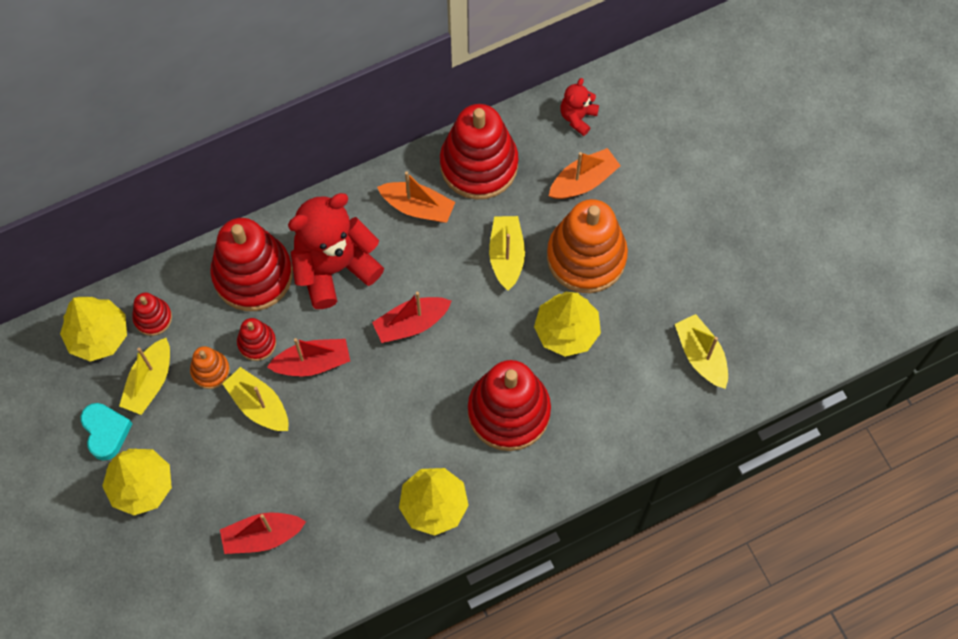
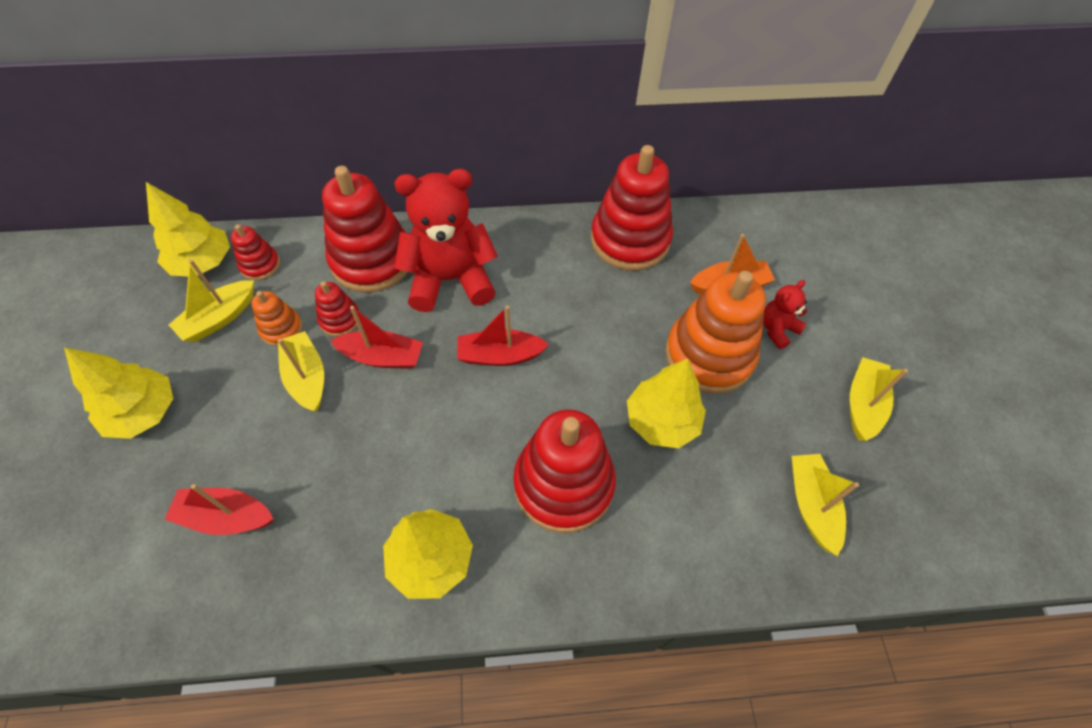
camera: 20 degrees right, 10 degrees down
turquoise heart [81,403,132,461] -> none
orange boat [377,171,455,223] -> none
yellow boat [489,216,525,291] -> yellow boat moved to [850,357,908,441]
red teddy bear [560,78,599,136] -> red teddy bear moved to [763,280,808,349]

